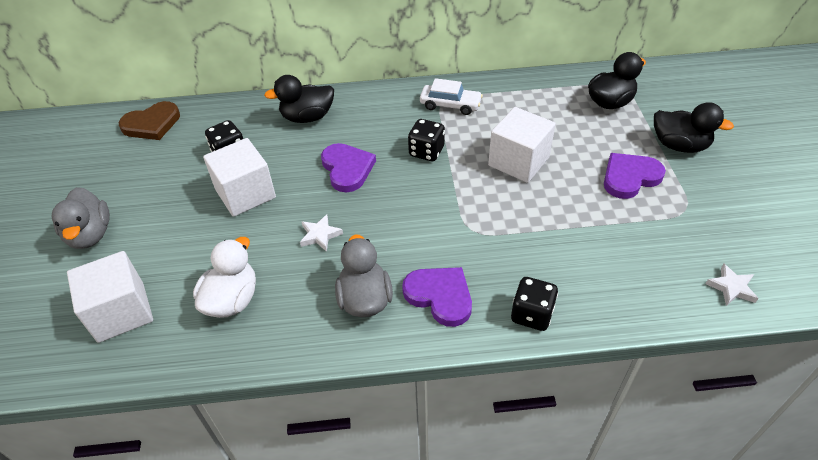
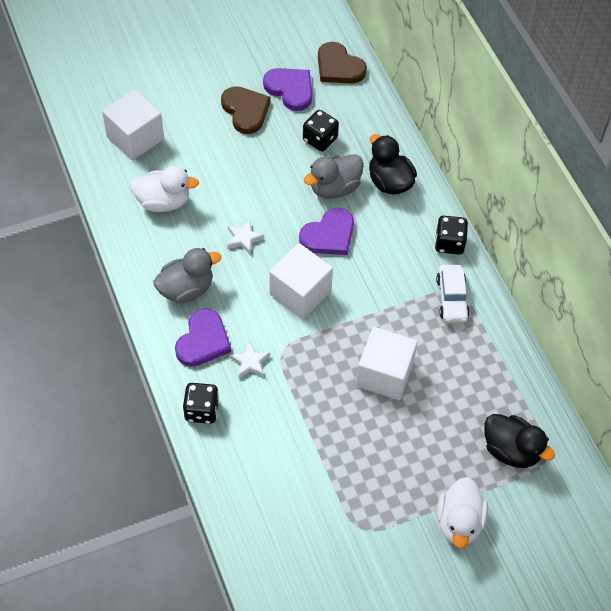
camera: 70 degrees right, 10 degrees up
grey duck [51,187,110,249] -> grey duck moved to [304,154,364,199]
white cube [203,138,276,217] -> white cube moved to [269,243,333,319]
black dice [408,119,445,161] -> black dice moved to [435,216,468,255]
purple heart [604,153,666,199] -> purple heart moved to [263,68,312,111]
black duck [654,102,734,153] -> white duck [437,477,488,549]
white star [706,263,759,306] -> white star moved to [230,341,270,378]
none -> brown heart [221,86,271,134]

